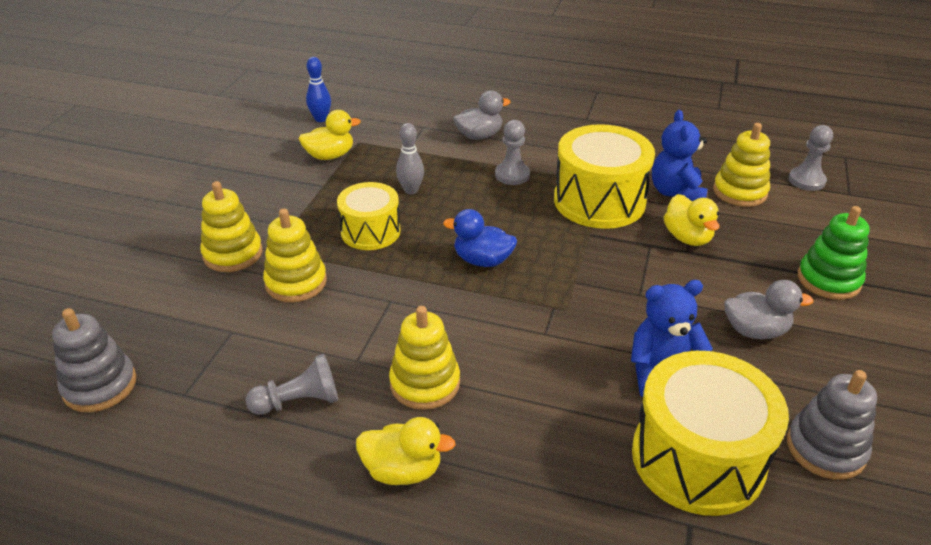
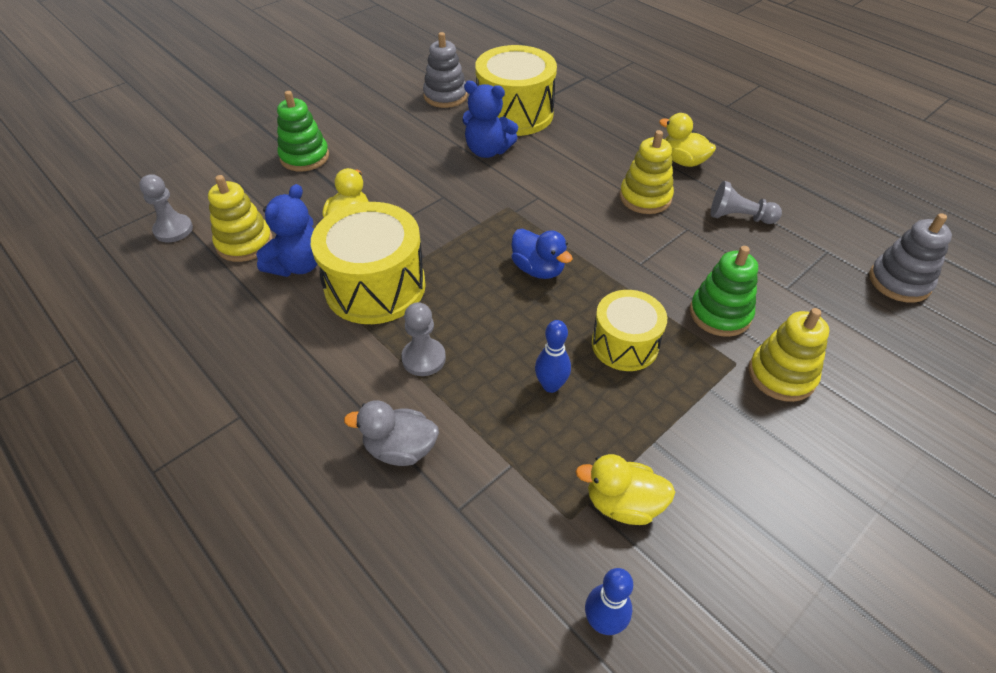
camera: 150 degrees left, 10 degrees up
yellow stacking toy [263,208,327,302] -> green stacking toy [690,246,758,337]
grey bowling pin [396,123,424,194] -> blue bowling pin [535,320,571,393]
grey duck [725,280,813,339] -> none

